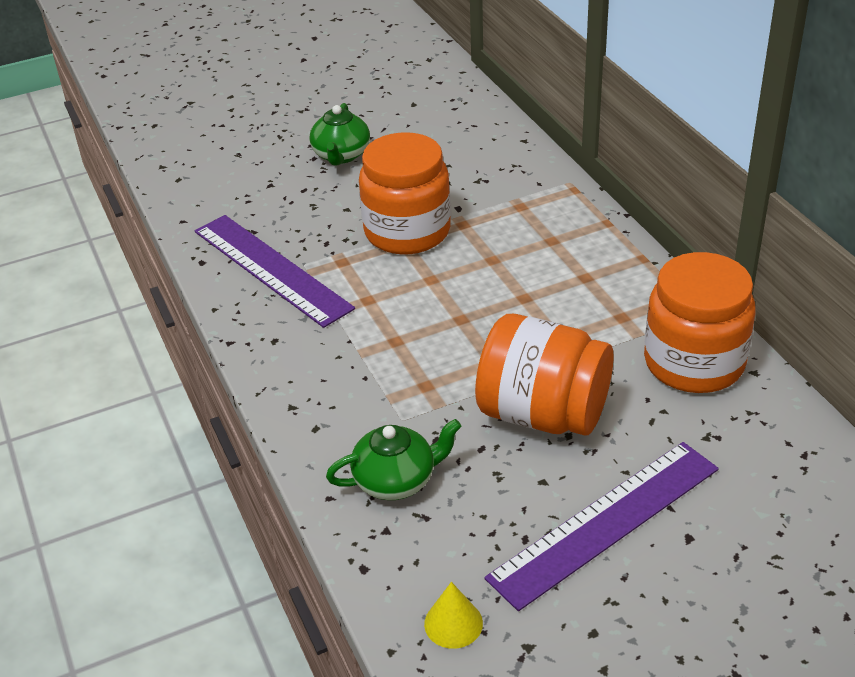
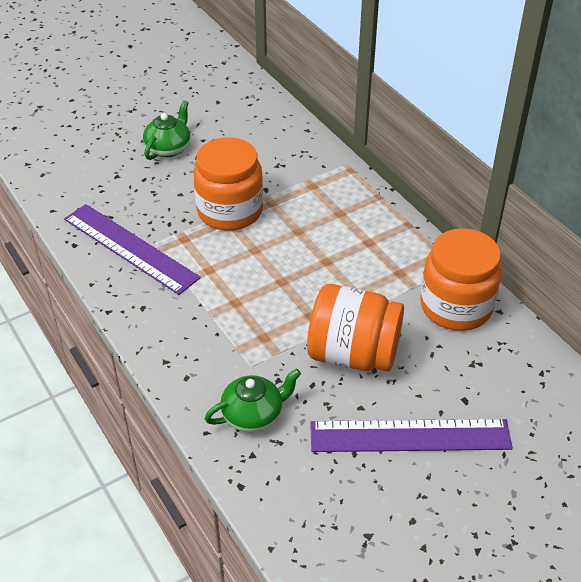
camera: 10 degrees left, 5 degrees up
green teapot [310,103,370,165] -> green teapot turned 150 degrees counterclockwise [143,100,190,160]
yellow cone [424,582,483,649] -> none
purple ruler [484,442,719,611] -> purple ruler turned 45 degrees clockwise [310,419,513,452]

